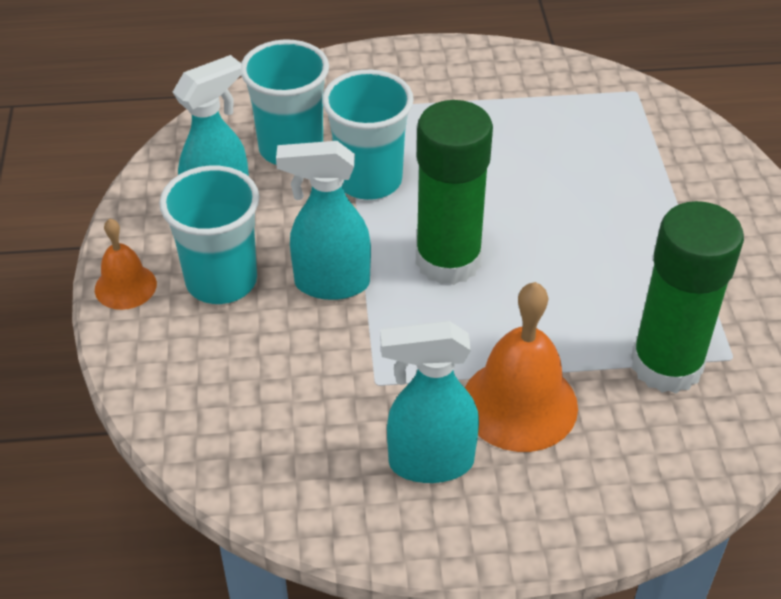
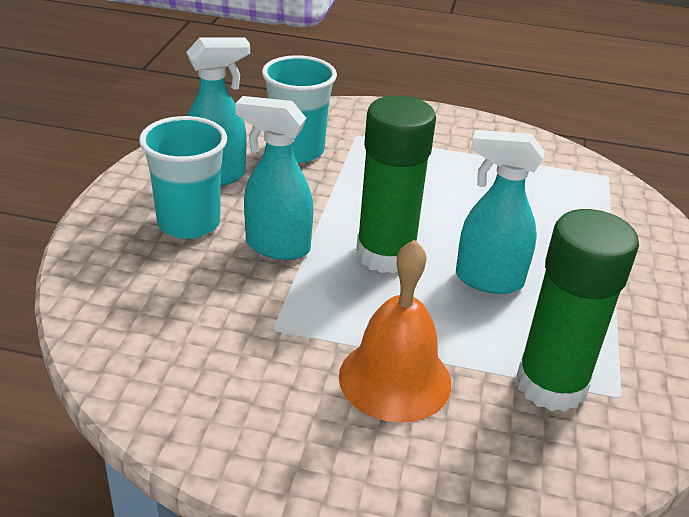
camera: 15 degrees right, 10 degrees down
orange bell [95,218,157,310] -> none
turquoise cup [322,70,414,200] -> none
turquoise spray bottle [380,321,479,483] -> turquoise spray bottle moved to [456,130,544,294]

